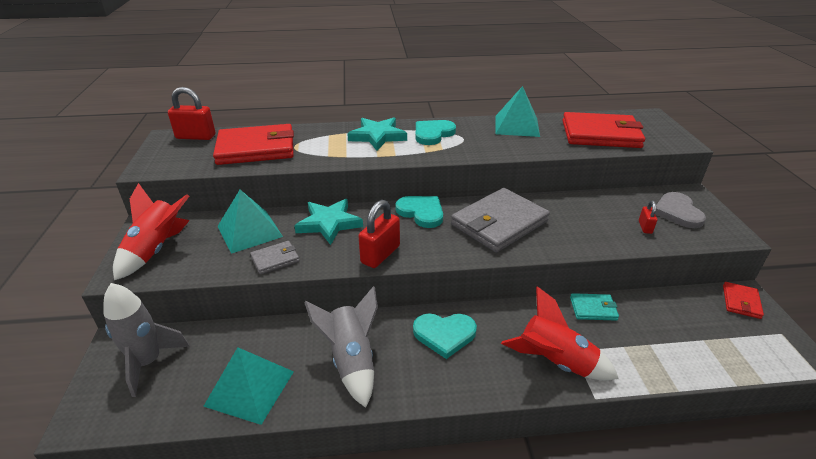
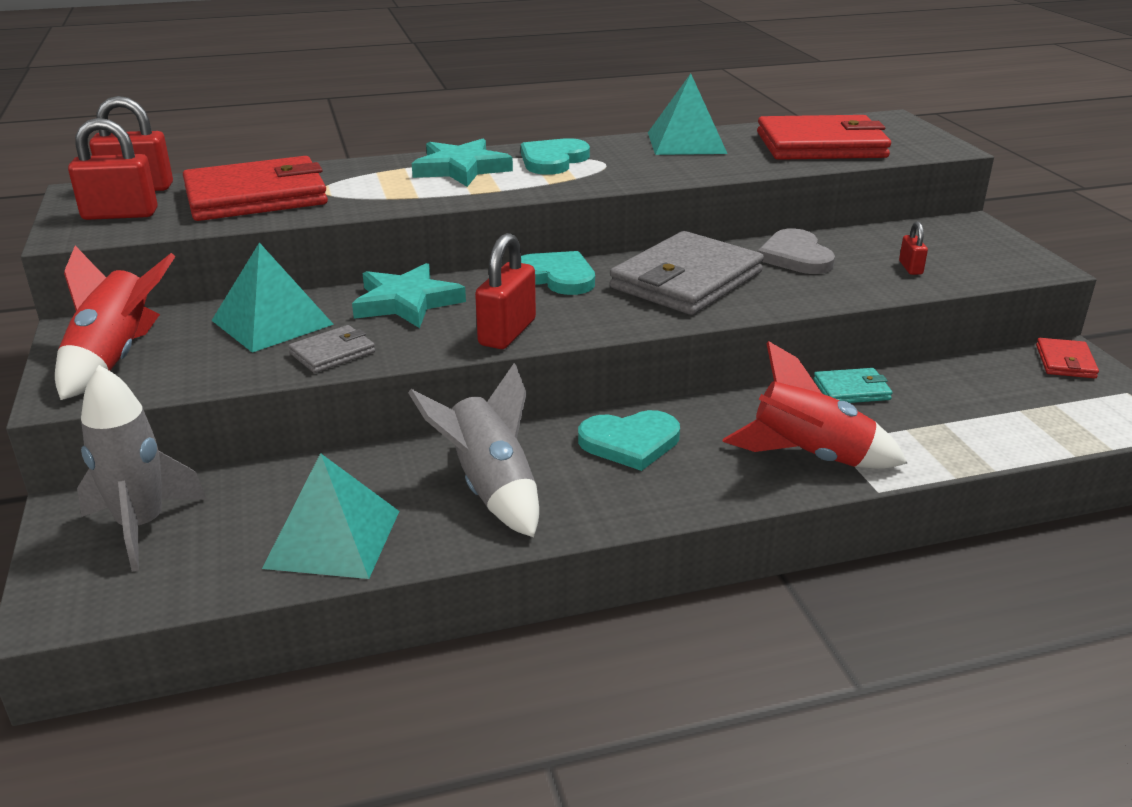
camera: 10 degrees left, 5 degrees down
grey heart [655,192,706,228] -> grey heart moved to [758,228,835,274]
none -> red padlock [68,118,158,220]

